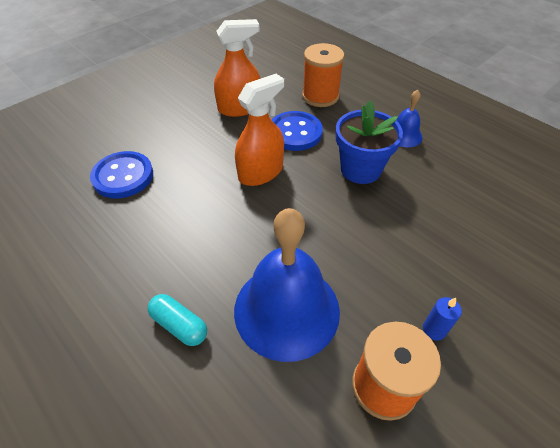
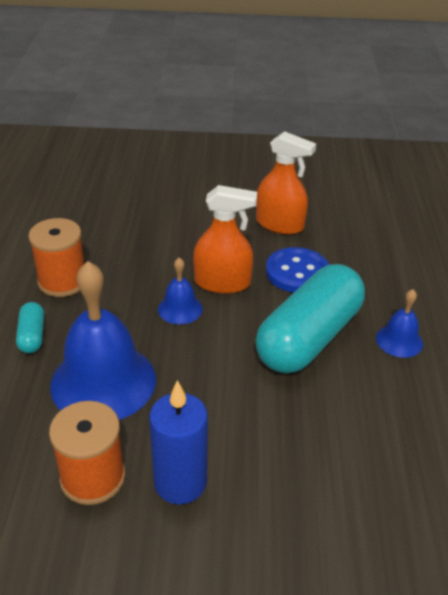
camera: 45 degrees right, 10 degrees down
blue button [90,151,153,199] -> none
orange spool [302,43,344,107] -> orange spool moved to [28,218,84,297]
blue flower pot [336,100,403,184] -> turquoise capsule [255,264,365,373]
blue candle [423,297,462,341] -> blue candle [149,380,208,505], size x2.08
none -> blue bell [158,258,203,324]

